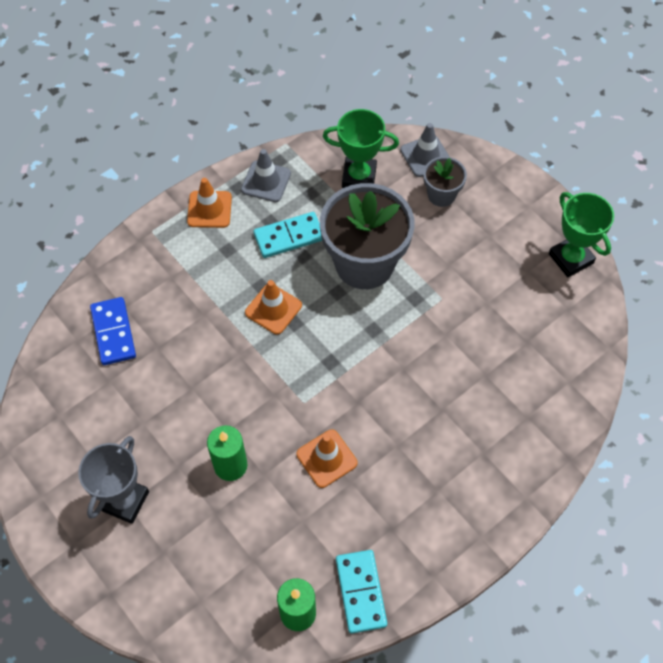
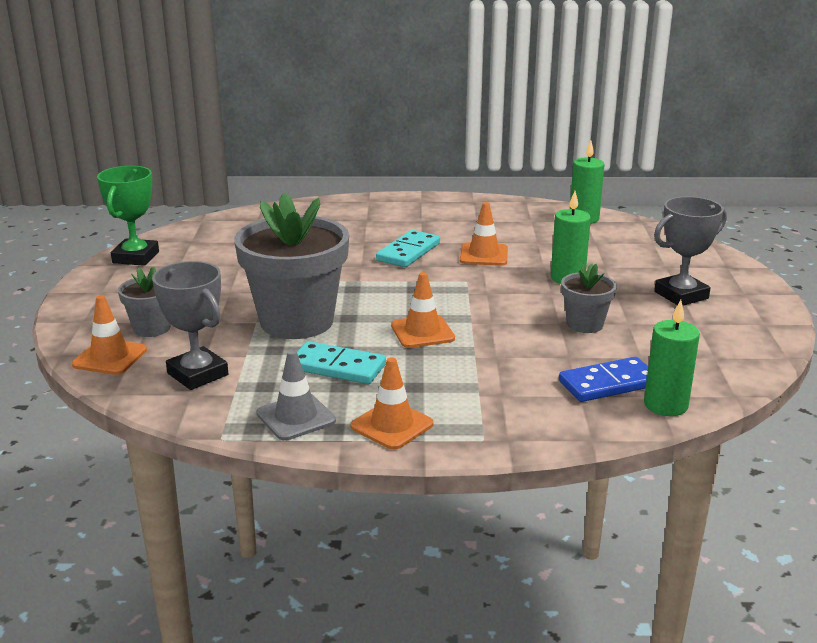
camera: 140 degrees left, 35 degrees down
blue domino [90,297,136,365] -> blue domino turned 45 degrees clockwise [559,357,648,402]
green trophy [323,109,399,188] -> grey trophy [152,261,228,390]
turquoise domino [336,550,387,634] -> turquoise domino moved to [376,230,440,267]
grey traffic cone [400,123,450,177] -> orange traffic cone [72,295,147,375]
none -> grey flower pot [561,264,617,333]
none -> green candle [644,300,700,416]

